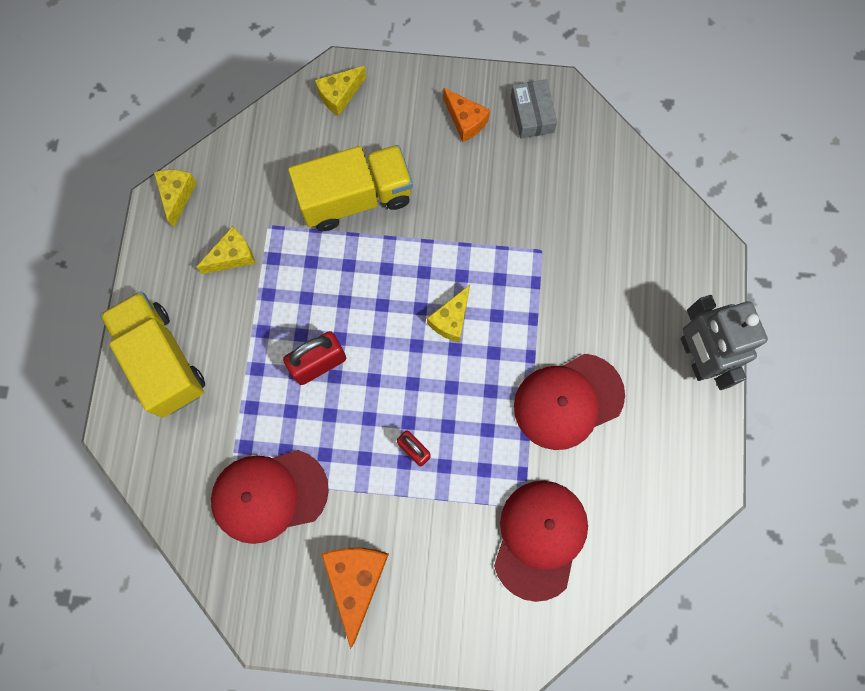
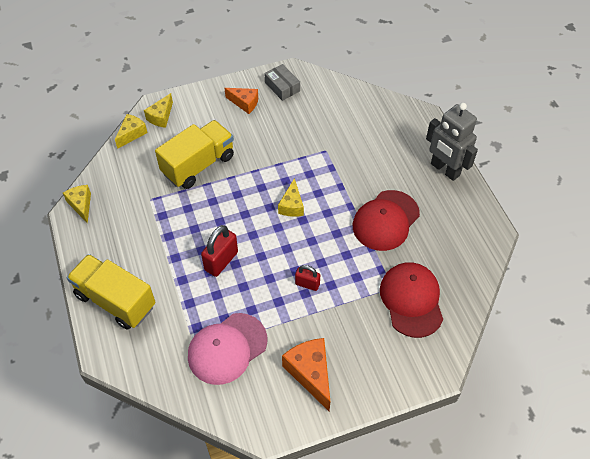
camera: 25 degrees left, 20 degrees down
yellow cheese [197,226,256,274] -> yellow cheese moved to [115,114,147,149]
red cap [211,450,329,544] -> pink cap [188,313,267,385]

